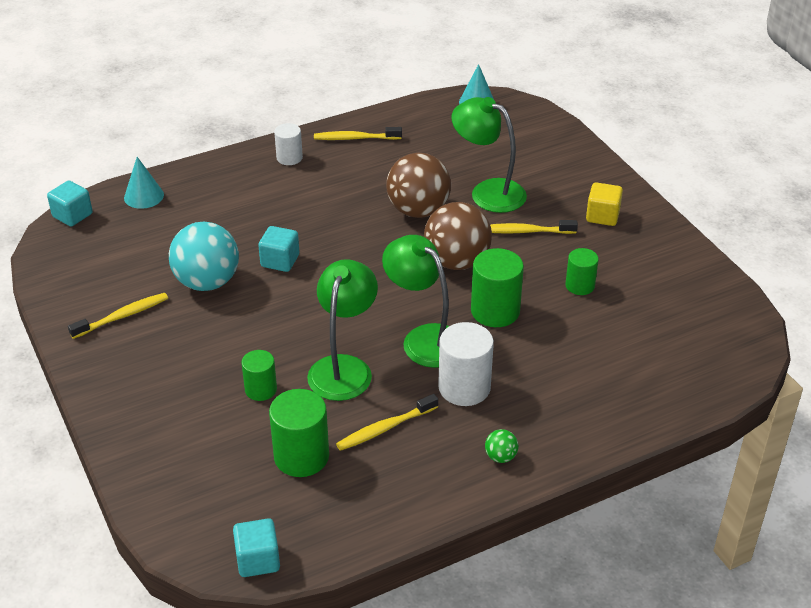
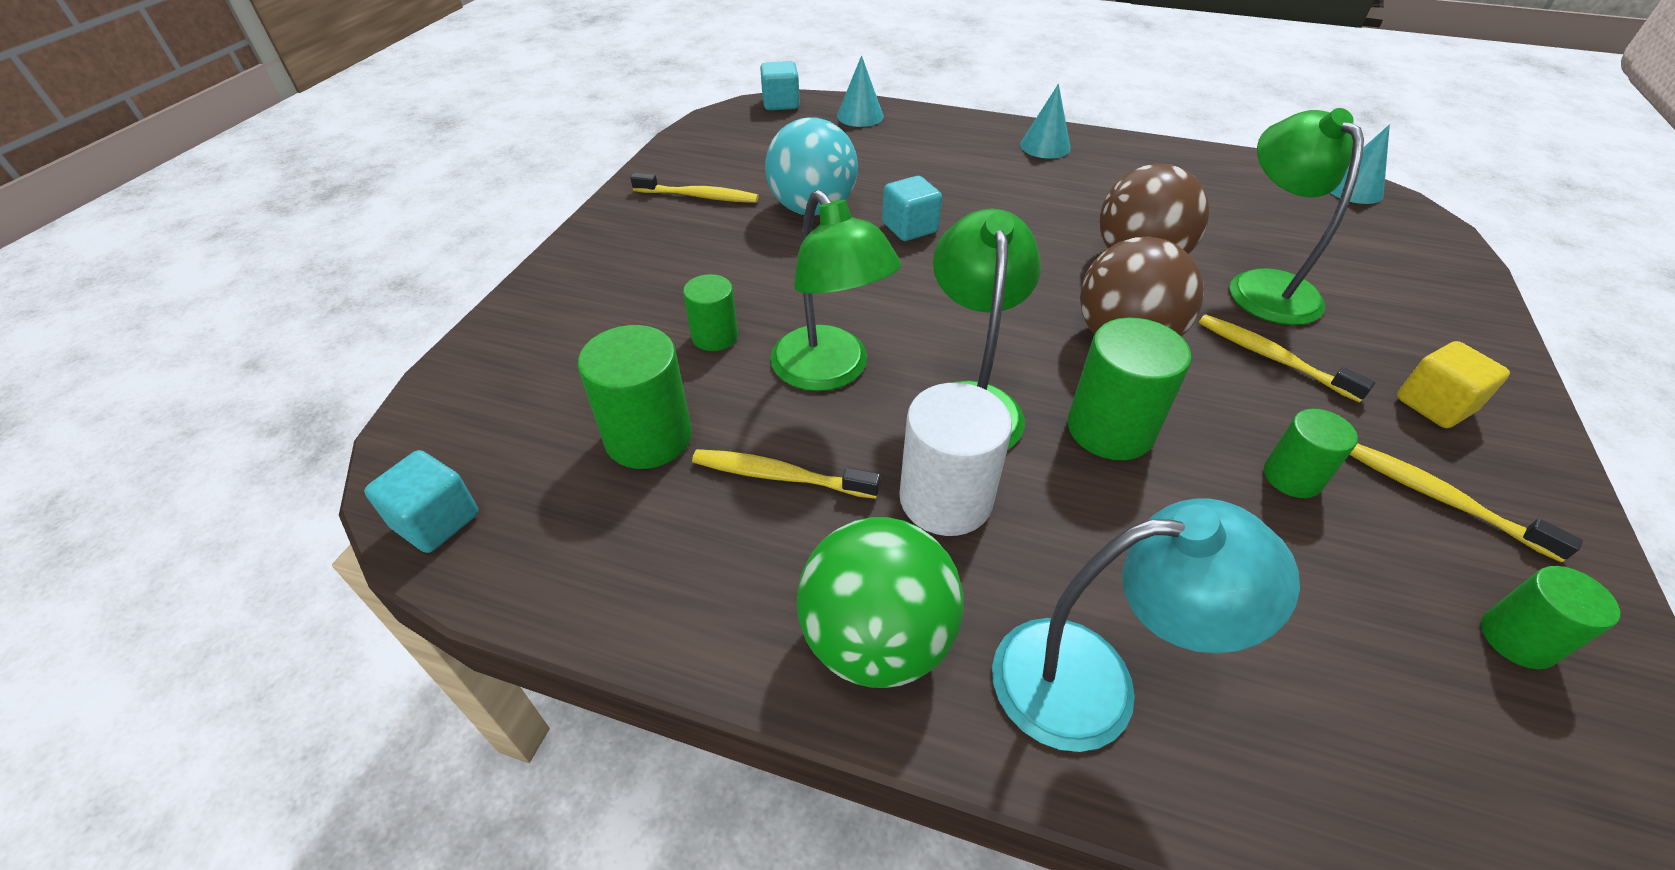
camera: 45 degrees right, 5 degrees up
white cylinder [274,123,303,165] -> turquoise cone [1020,84,1071,158]
green lamp [307,259,378,401] -> green lamp turned 90 degrees clockwise [770,190,901,391]
yellow toothbrush [314,127,402,140] -> yellow toothbrush moved to [1349,443,1583,562]
green ball [485,429,518,463] -> green ball [797,517,964,688], size x2.37
none -> turquoise lamp [992,499,1300,752]
none -> green cylinder [1481,566,1620,669]

